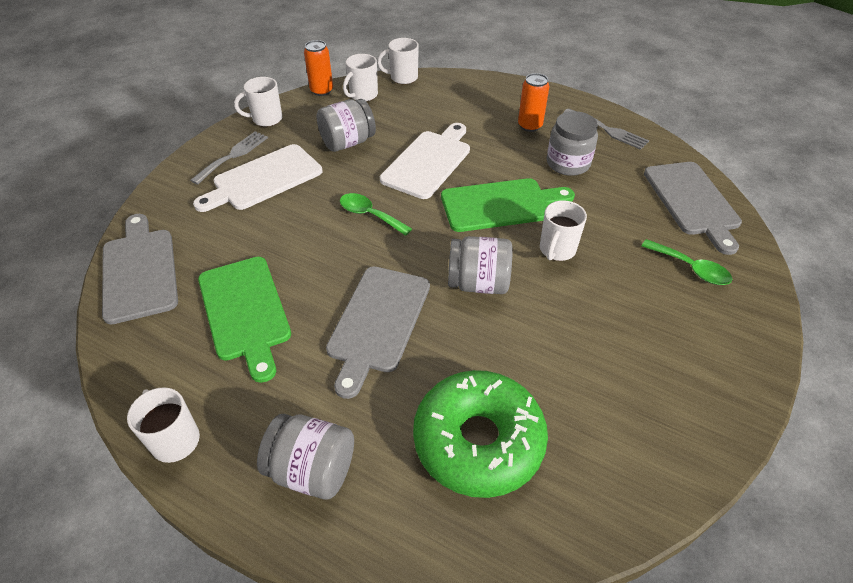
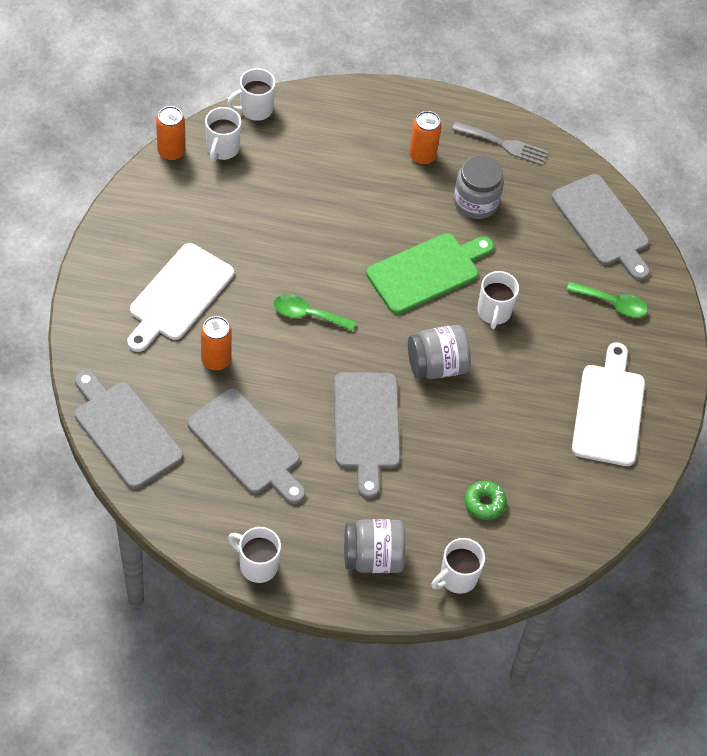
camera: 25 degrees left, 10 degrees up
grey fork [190,131,268,185] -> none
green cutting board [198,257,291,383] -> grey cutting board [187,389,306,504]
white mug [234,77,282,127] -> white mug moved to [432,538,485,594]
grey jar [316,99,376,152] -> none
white cutting board [380,123,470,199] -> white cutting board moved to [572,342,645,466]
green donut [413,370,548,498] -> green donut [464,481,507,520], size x0.42
none -> orange can [201,316,232,370]

